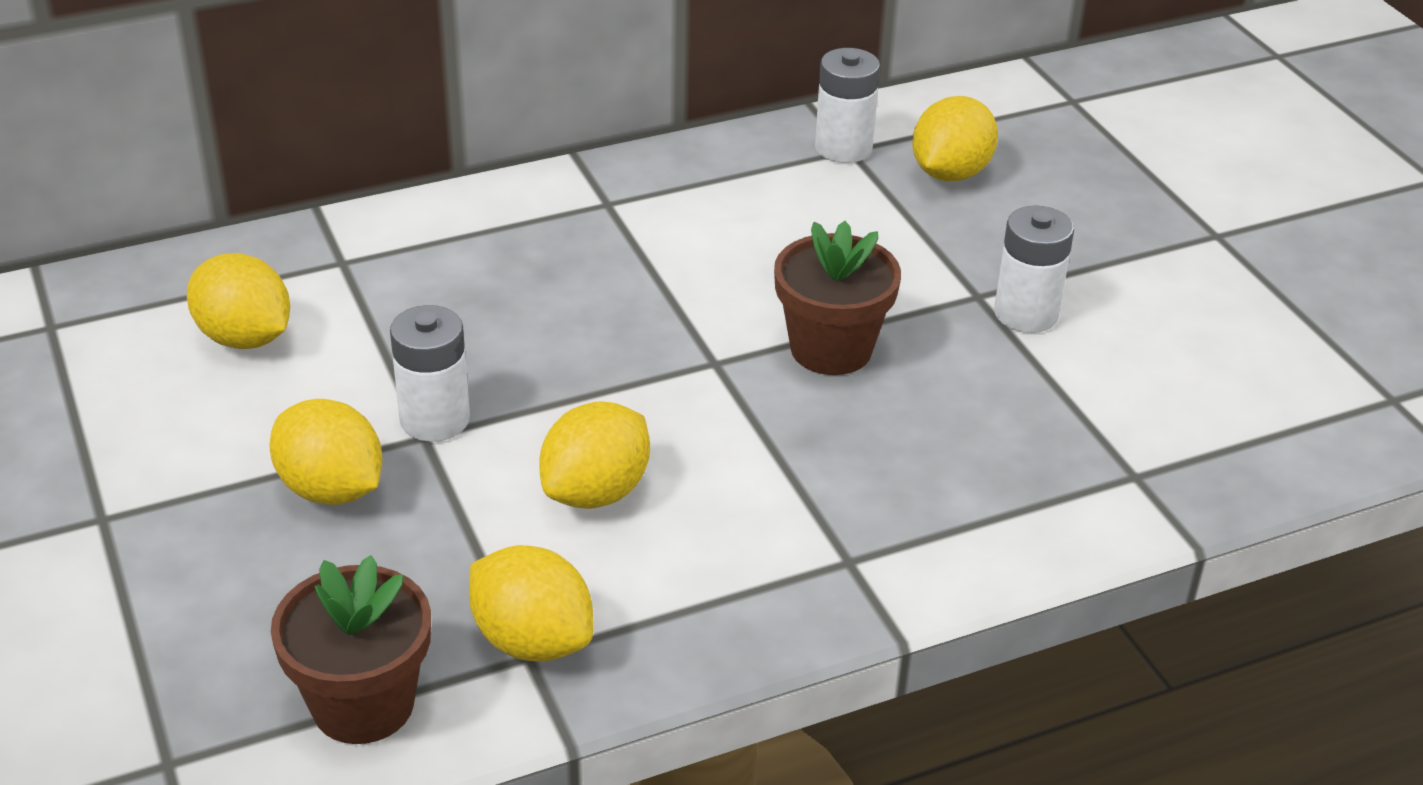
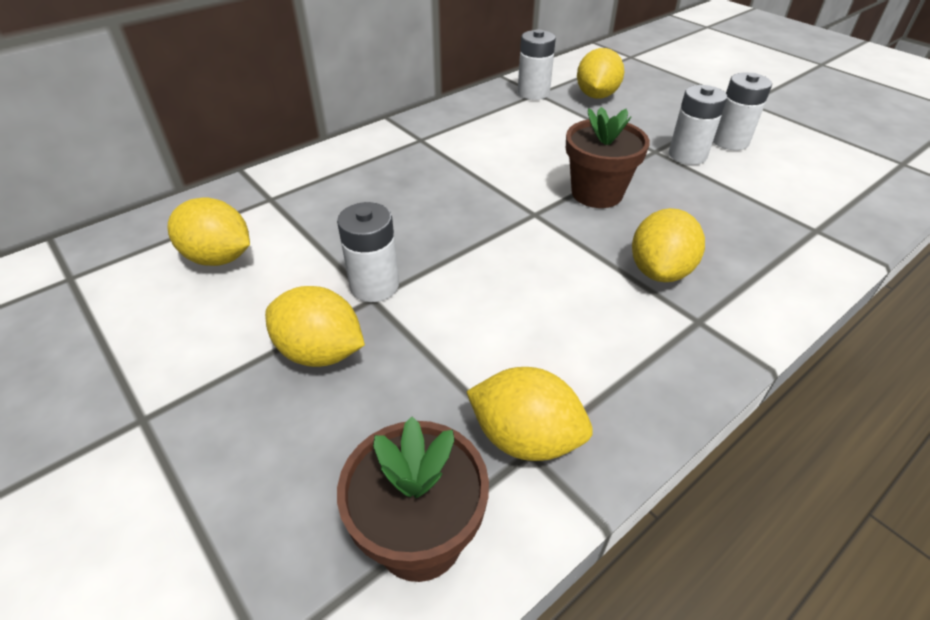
camera: 15 degrees left, 5 degrees up
yellow lemon [539,401,650,509] -> yellow lemon moved to [632,208,705,282]
none -> white battery [713,72,772,150]

